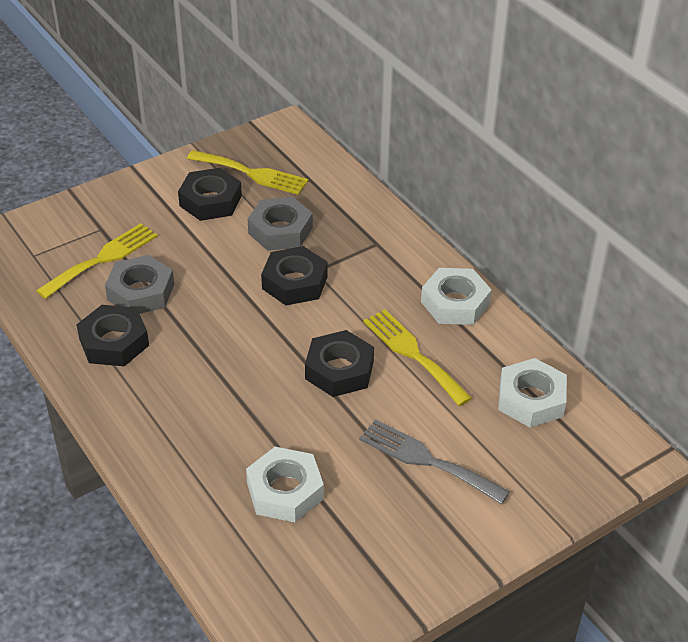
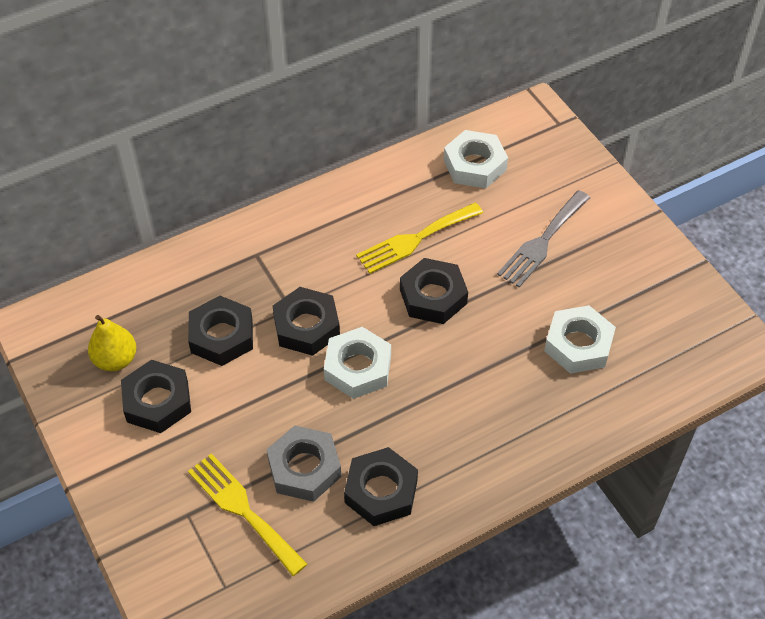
camera: 85 degrees left, 10 degrees up
yellow fork [187,150,308,195] -> yellow pear [88,315,136,371]
grey nut [247,197,313,251] -> black nut [188,296,253,366]
white nut [421,268,492,325] -> white nut moved to [324,327,391,399]

